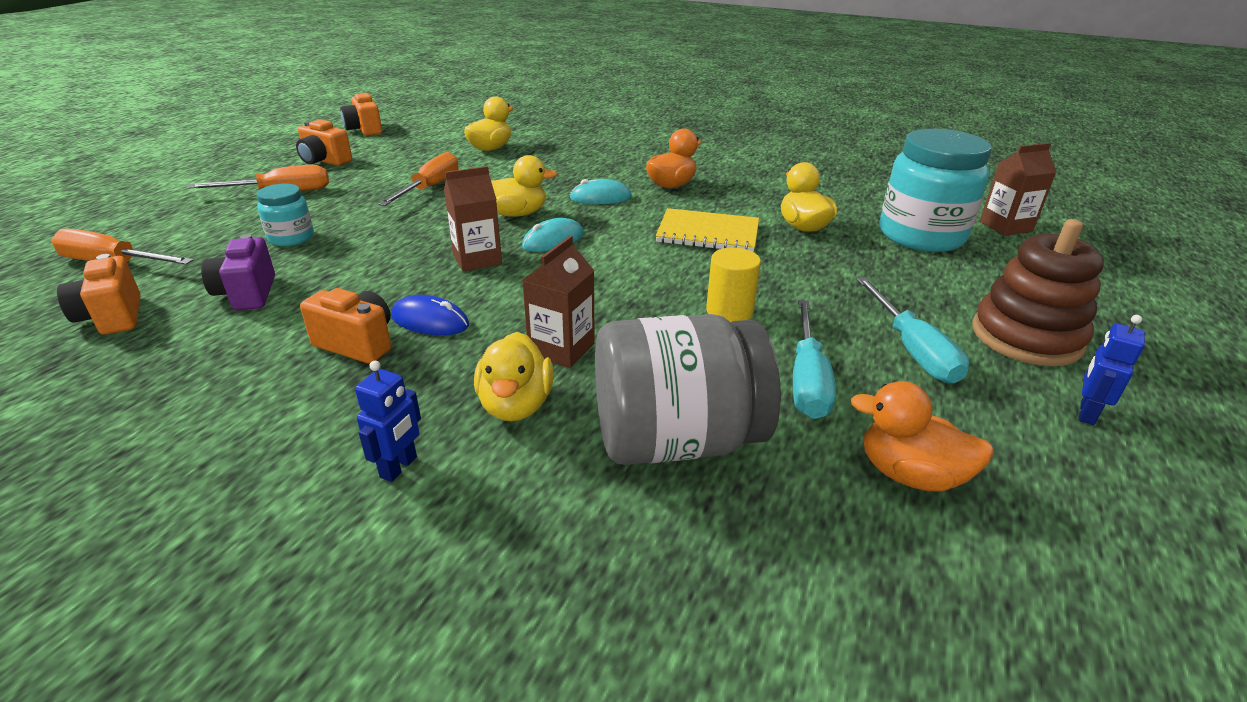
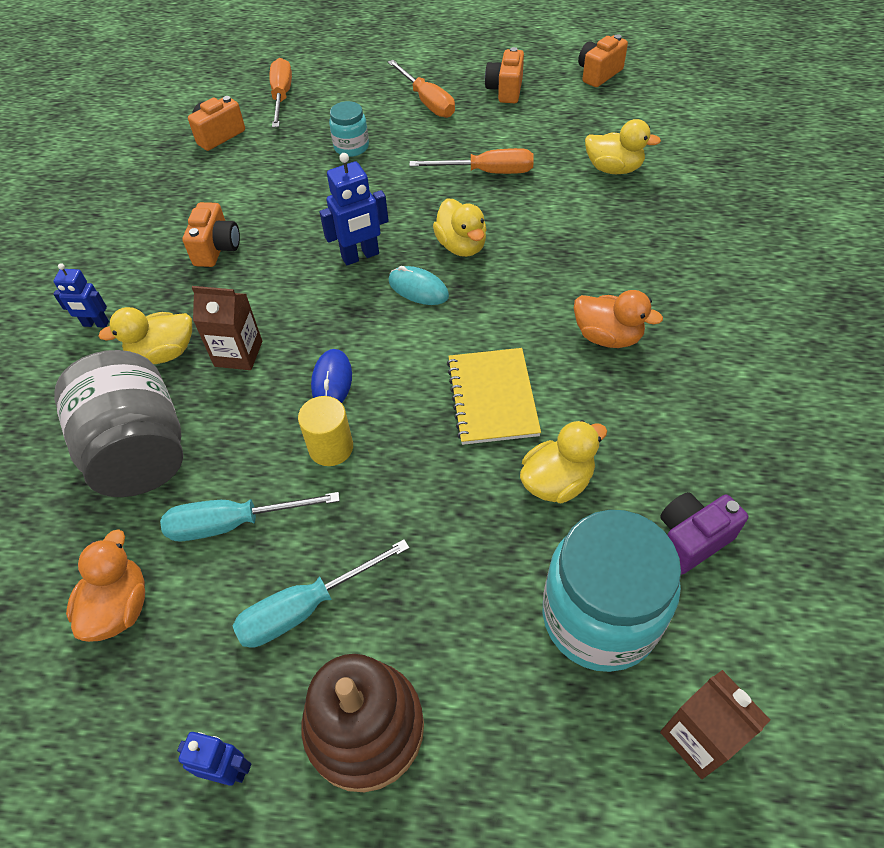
camera: 75 degrees right, 20 degrees up
purple camera [201,234,275,311] -> purple camera moved to [660,492,748,575]
blue mouse [391,295,469,335] -> blue mouse moved to [311,349,352,403]
brown carton [444,166,502,271] -> blue robot [319,153,389,265]
turquoise mouse [570,179,632,204] -> none

